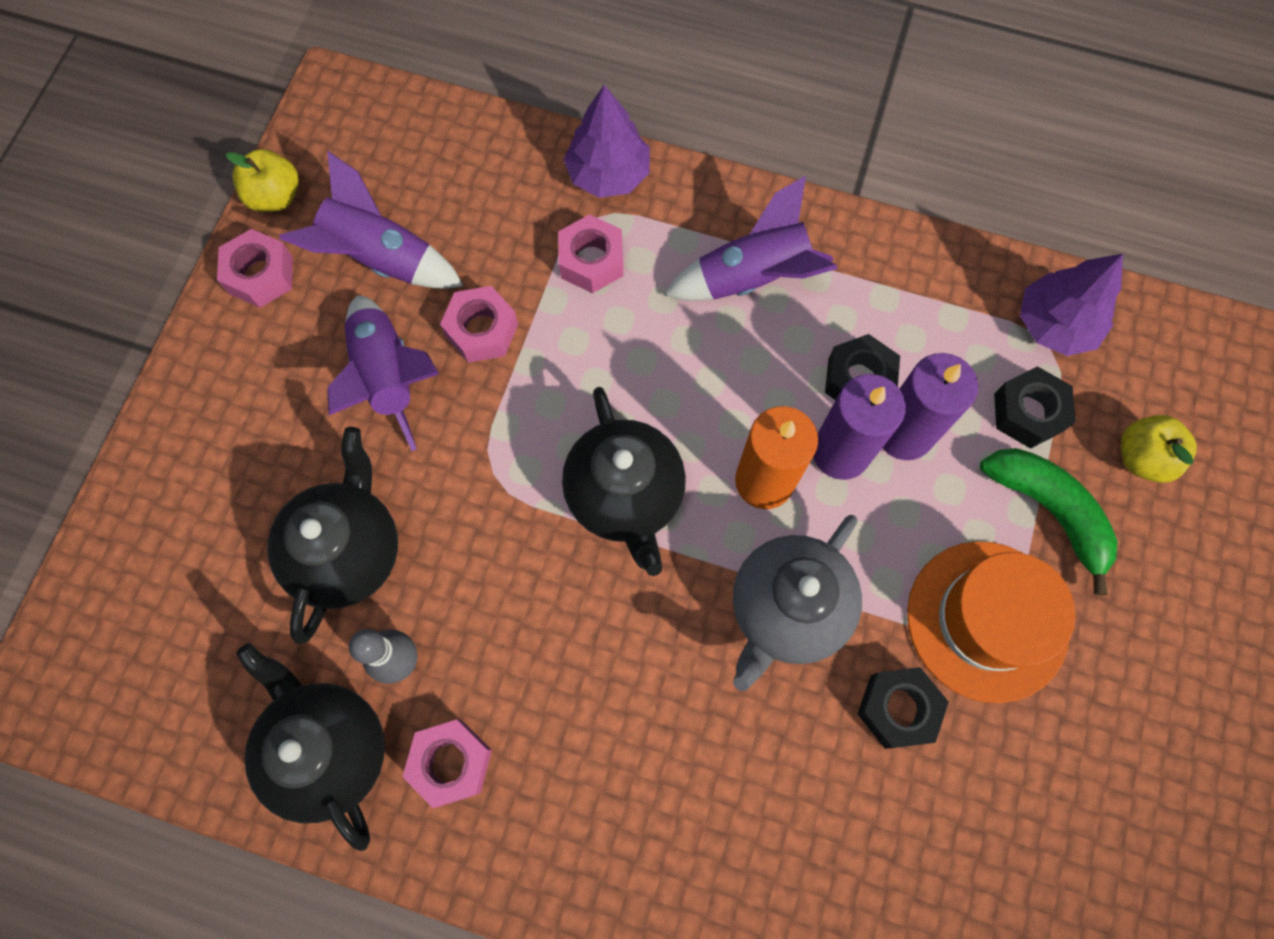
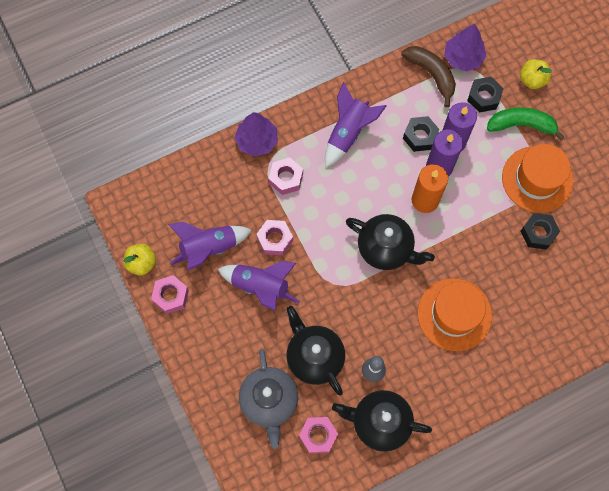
camera: 45 degrees left, 0 degrees up
pink nut [402,719,492,808] -> pink nut moved to [299,417,338,454]
grey teapot [733,515,862,691] -> grey teapot moved to [239,349,298,449]
none -> brown banana [401,46,456,107]
none -> orange hat [418,278,492,351]

